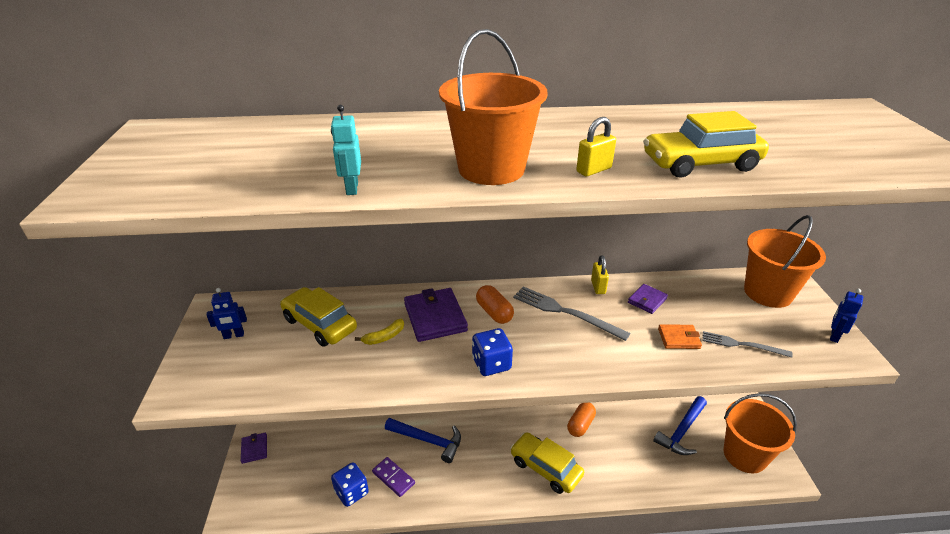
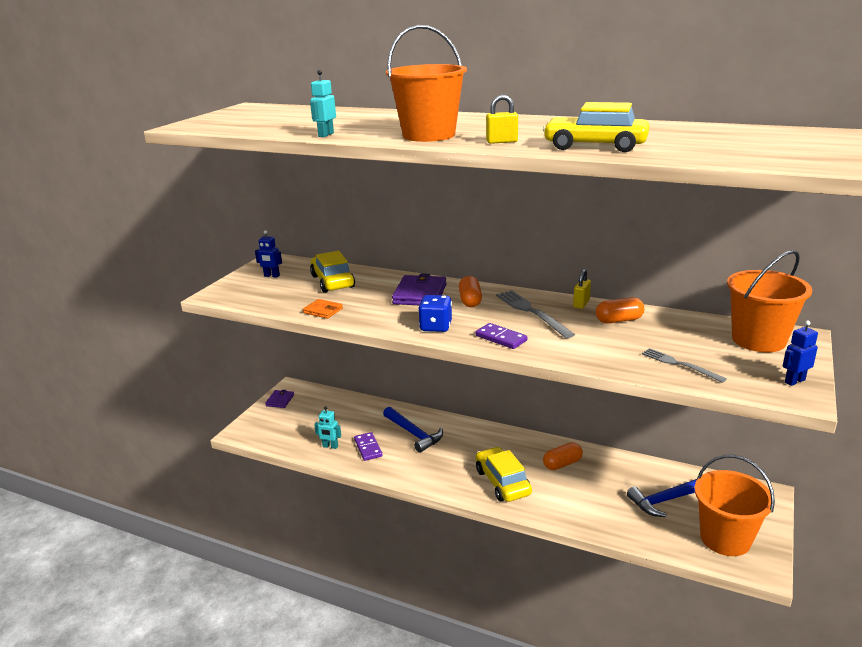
camera: 30 degrees right, 10 degrees down
blue dice [331,462,369,507] -> turquoise robot [314,406,341,449]
yellow banana [355,319,404,345] -> none
purple wallet [628,284,668,314] -> orange capsule [596,297,644,323]
orange wallet [658,324,702,349] -> orange wallet moved to [303,299,343,319]
none -> purple domino [476,323,527,349]

